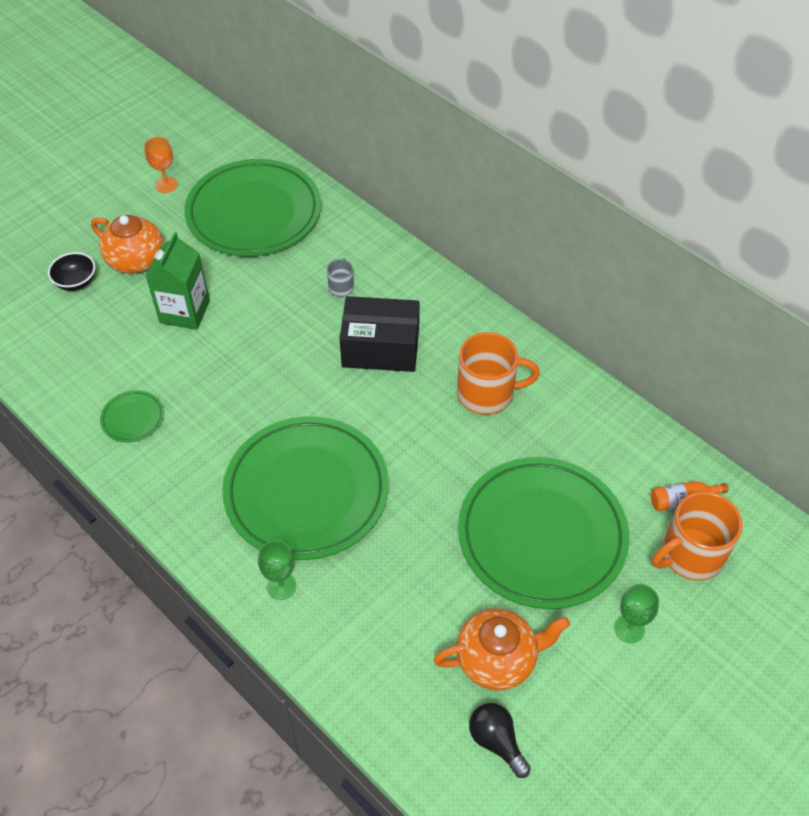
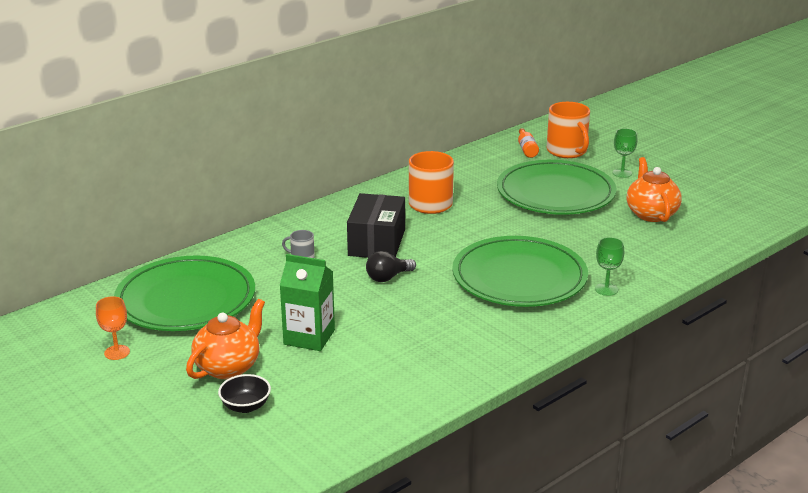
camera: 85 degrees left, 25 degrees down
green plate [100,390,164,442] -> none
black light bulb [469,703,531,778] -> black light bulb moved to [366,251,416,282]

